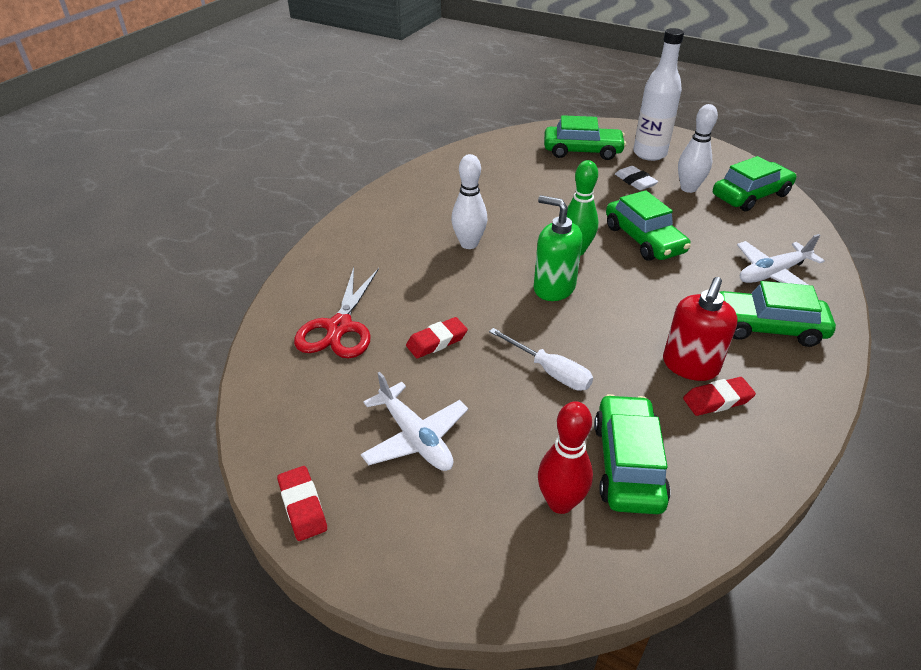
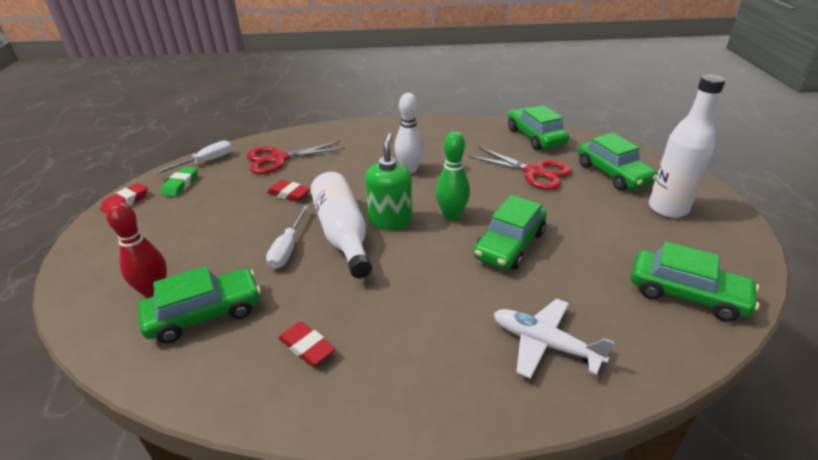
camera: 60 degrees right, 5 degrees down
white plane [361,372,468,471] -> none
white eraser [615,166,658,190] -> none
red soap dispenser [663,277,738,381] -> none
white bowling pin [678,104,718,193] -> none
green car [719,281,836,347] -> green car moved to [508,105,569,150]
none -> white screwdriver [155,141,232,174]
none -> green eraser [161,167,198,197]
none -> white bottle [310,172,372,278]
none -> red scissors [468,147,572,190]

